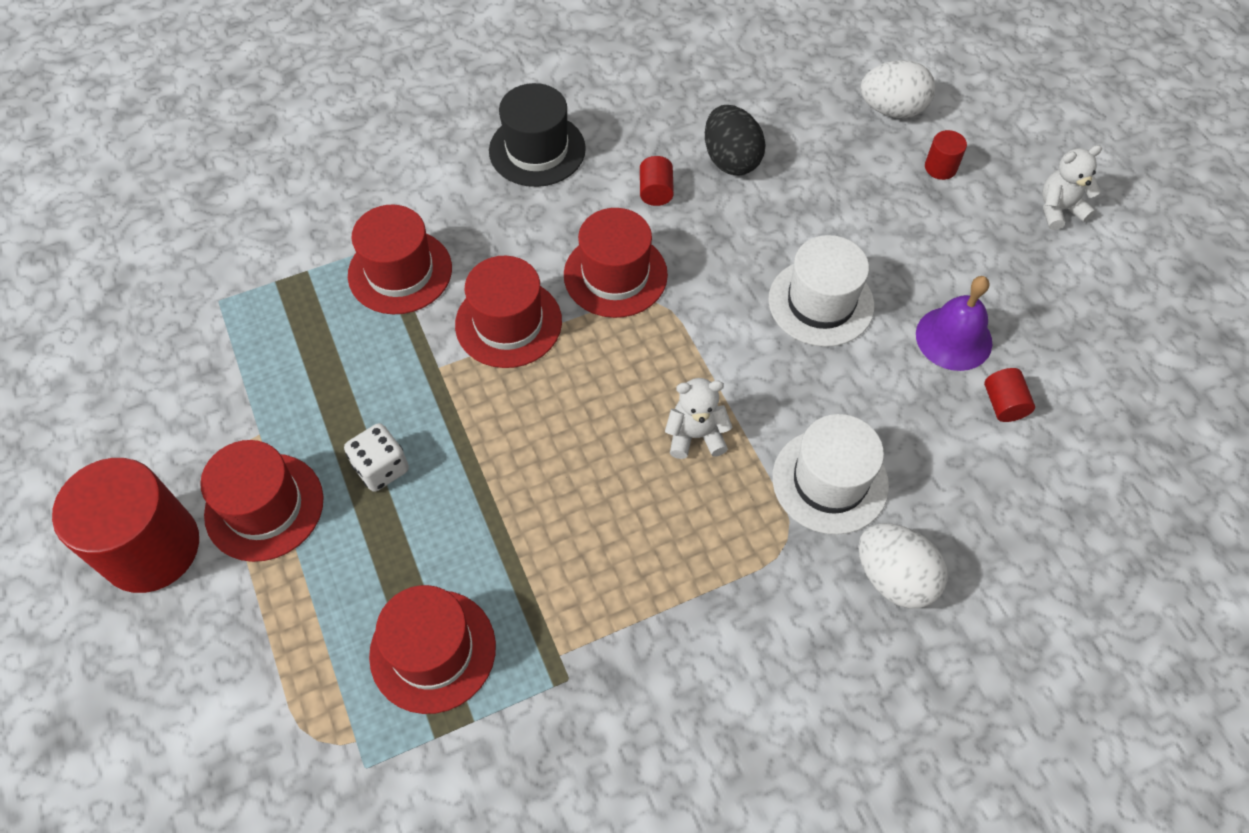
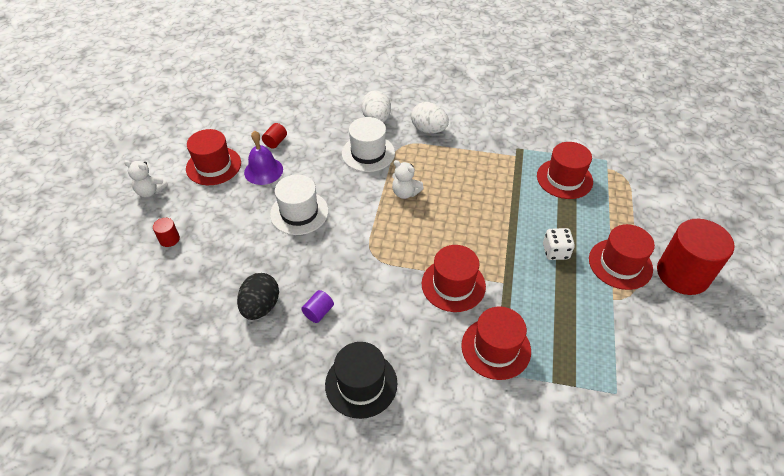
camera: 145 degrees left, 10 degrees down
red hat [564,208,668,318] -> red hat moved to [186,129,241,185]
red cylinder [640,156,674,206] -> purple cylinder [301,290,334,323]
white egg [860,60,936,118] -> white egg moved to [411,102,449,134]

